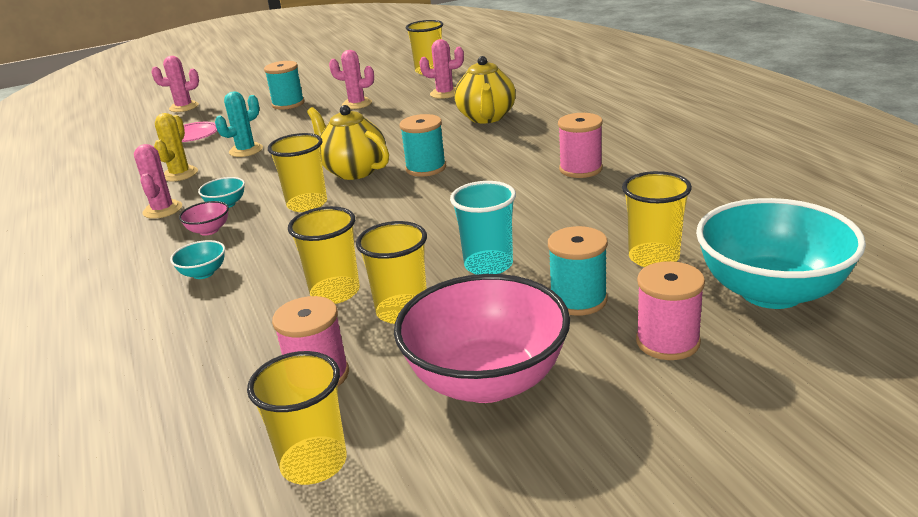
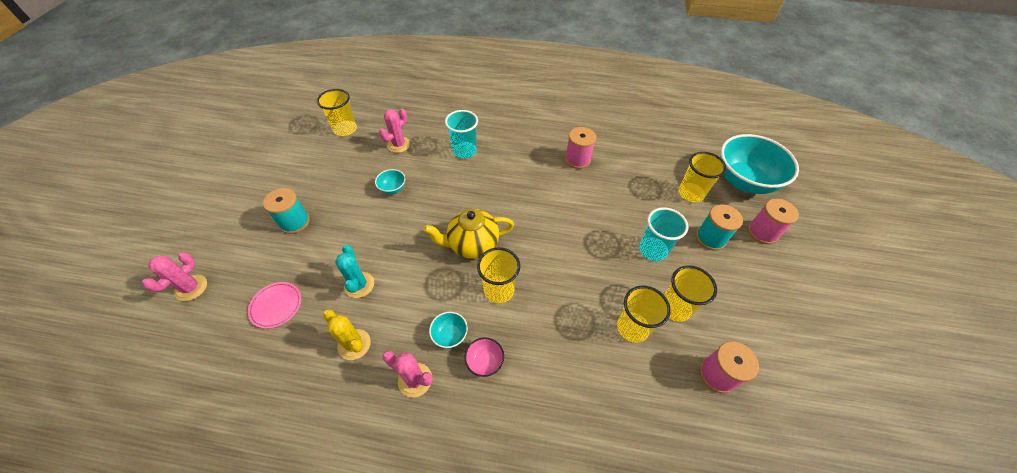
camera: 60 degrees left, 25 degrees up
turquoise bowl [170,240,225,279] -> turquoise bowl moved to [375,169,405,194]
yellow cup [247,351,347,485] -> none
pink cactus [329,50,374,109] -> none
pink bowl [394,274,570,403] -> none
turquoise spool [400,114,446,177] -> none
yellow teapot [454,56,516,123] -> turquoise cup [445,110,478,158]

